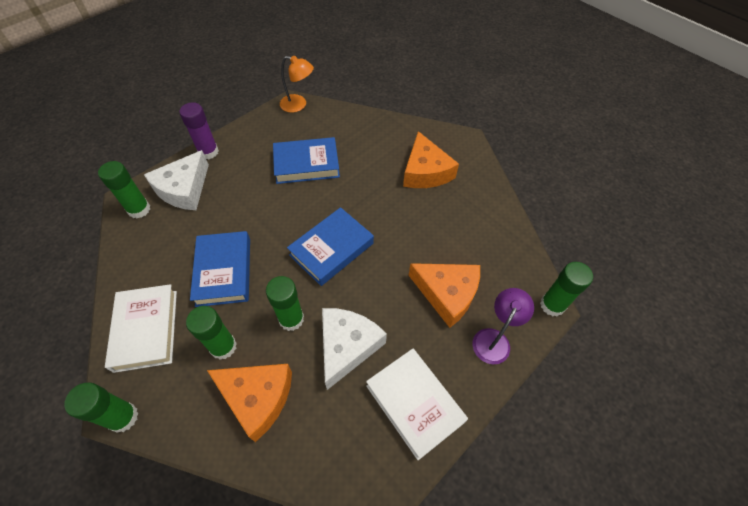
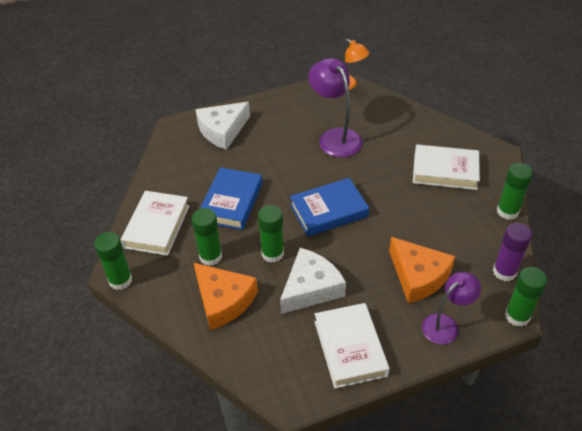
camera: 25 degrees right, 10 degrees down
green glue stick [98,161,150,219] -> green glue stick moved to [497,163,533,220]
purple glue stick [179,102,219,159] -> purple glue stick moved to [493,223,532,281]
blue book [273,137,340,184] -> purple lamp [309,58,363,157]
orange cheese [403,131,459,188] -> white book [413,144,480,190]

